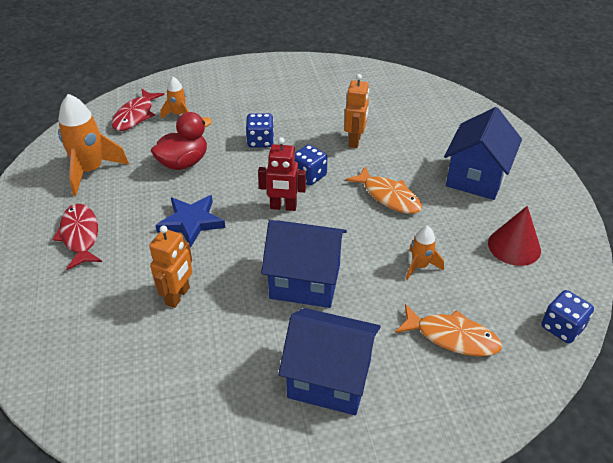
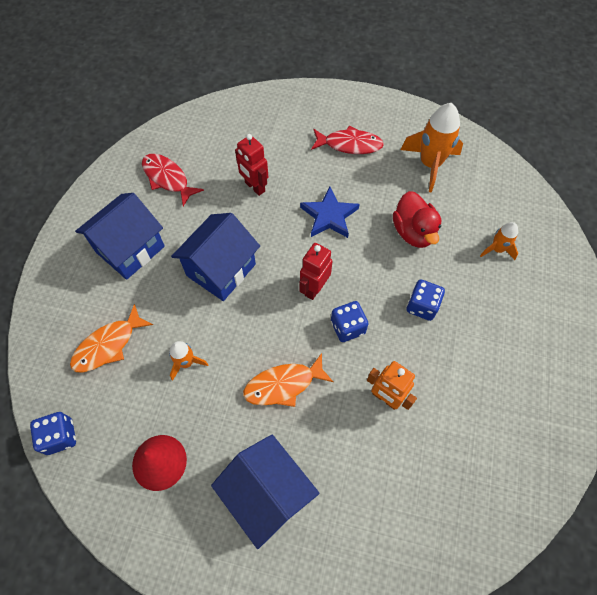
camera: 115 degrees right, 20 degrees up
red fish [112,89,165,131] -> red fish moved to [142,154,204,206]
orange robot [149,226,192,308] -> red robot [235,134,268,196]

